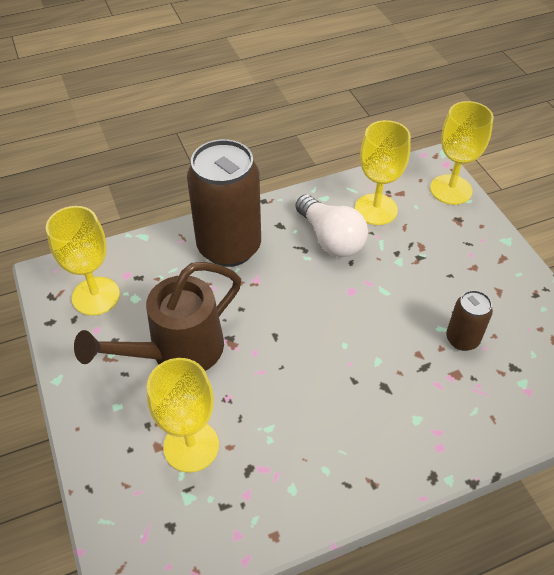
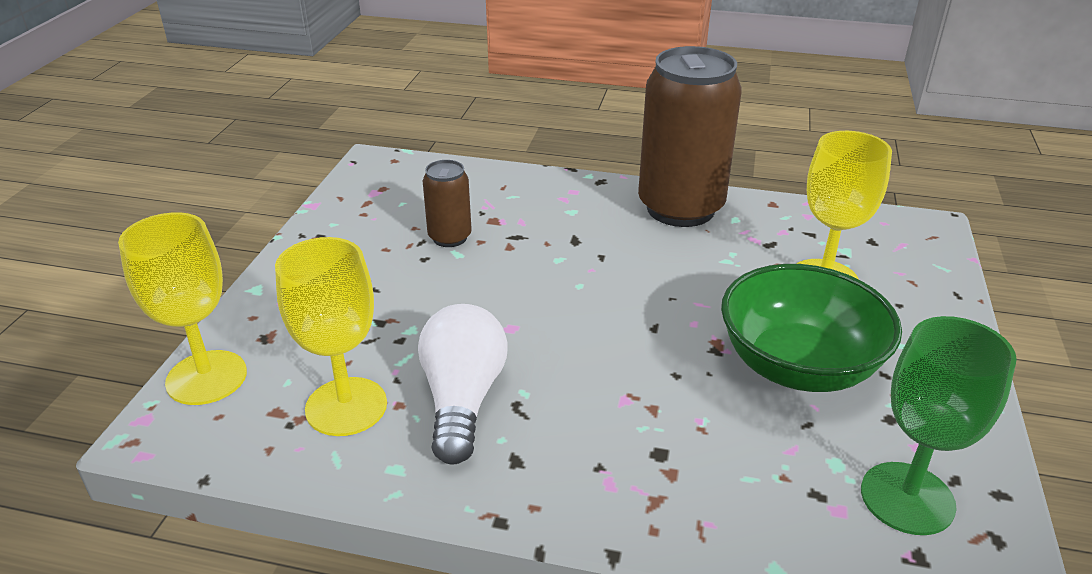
camera: 145 degrees left, 15 degrees down
yellow goblet [46,206,120,315] -> green goblet [861,316,1017,535]
brown watering can [74,262,241,371] -> green bowl [721,264,902,392]
brown can [187,139,261,267] -> brown can moved to [638,46,742,227]

